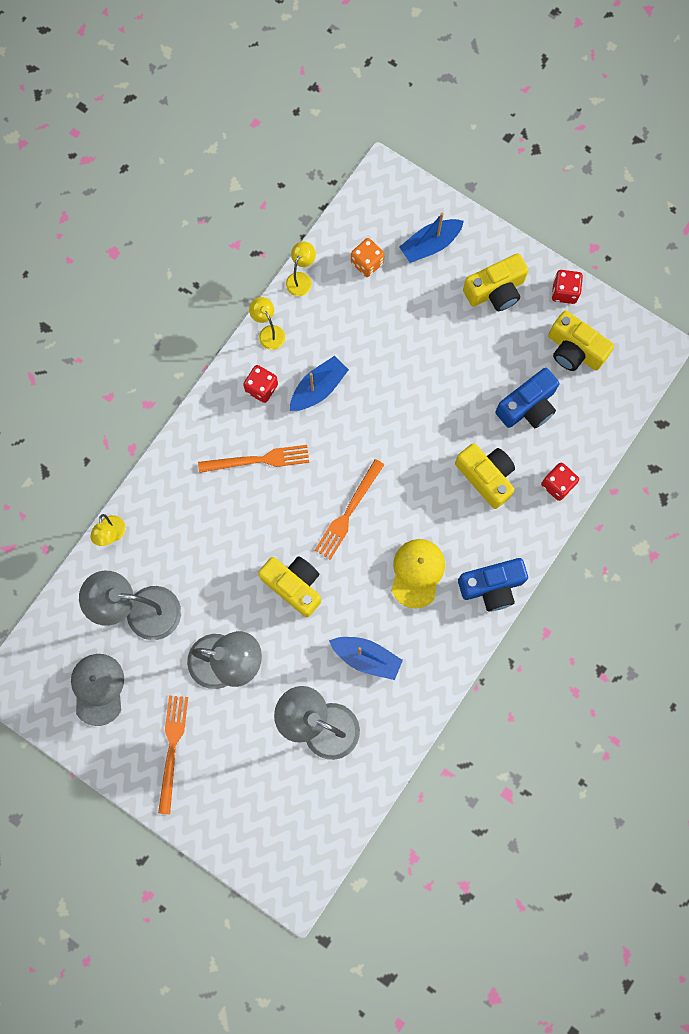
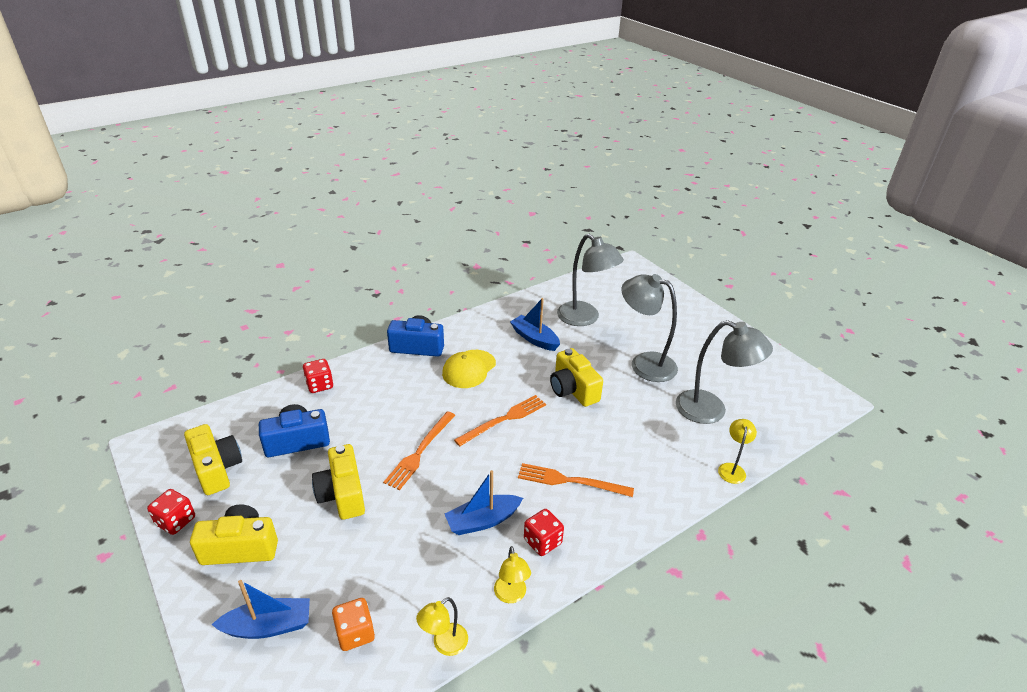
camera: 160 degrees left, 40 degrees down
grey cap [71,654,124,726] -> none
orange fork [158,695,188,814] -> orange fork moved to [383,411,456,490]
yellow camera [455,443,515,509] -> yellow camera moved to [312,444,365,520]

